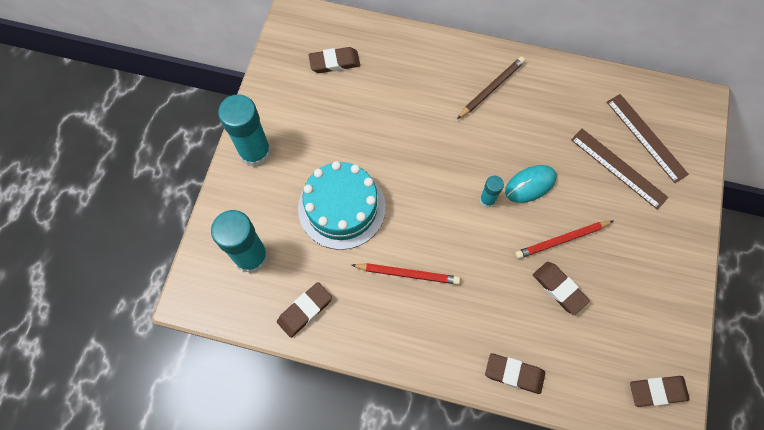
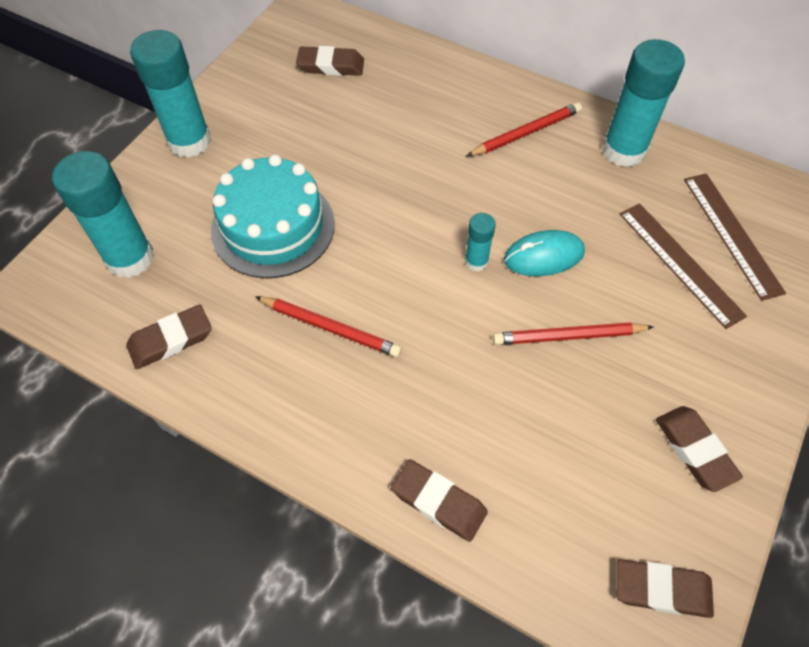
camera: 15 degrees right, 10 degrees down
brown pencil [457,57,525,119] -> red pencil [467,102,582,156]
brown eraser [533,262,590,315] -> brown eraser moved to [656,406,743,492]
none -> turquoise glue stick [602,39,685,167]

